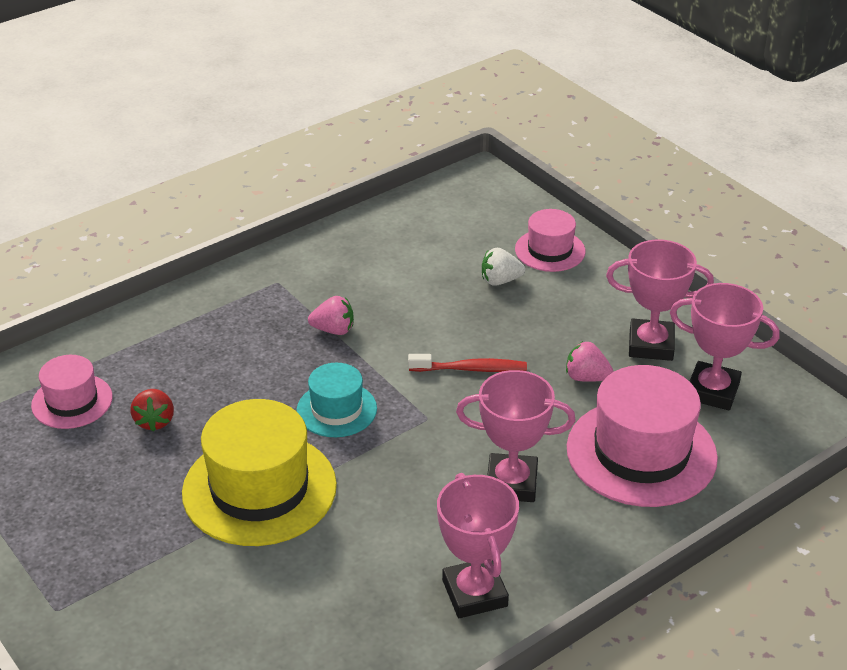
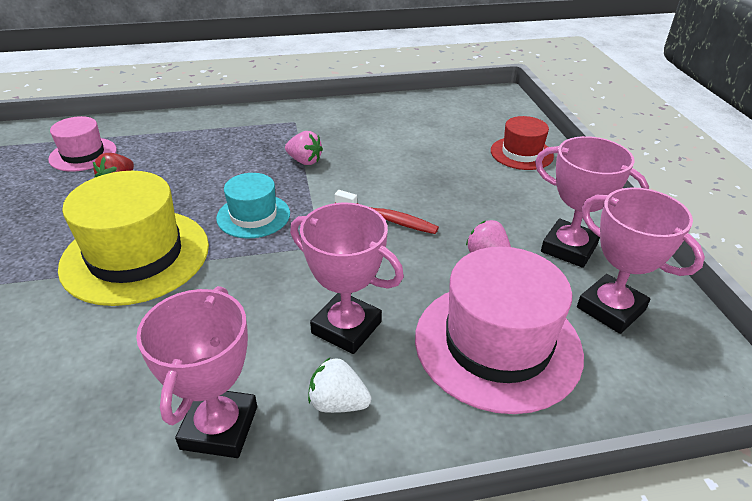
camera: 25 degrees right, 0 degrees up
white strawberry [482,248,525,286] -> white strawberry moved to [308,358,371,413]
pink hat [515,209,585,272] -> red hat [491,116,554,170]

